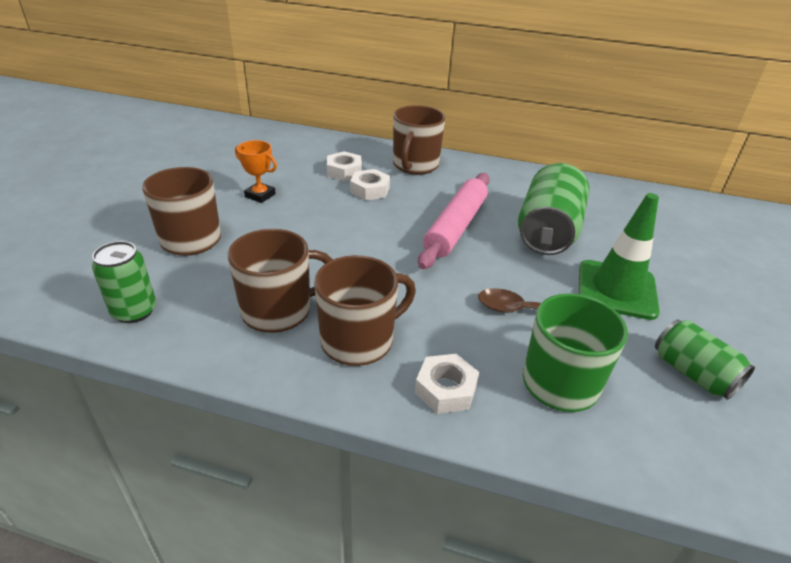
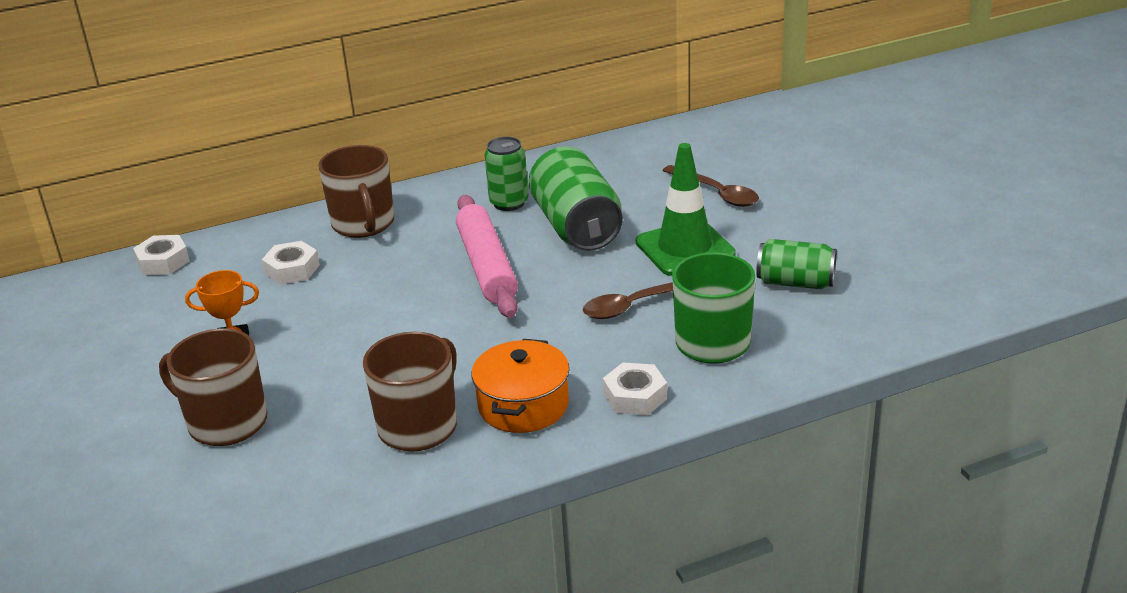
camera: 35 degrees left, 5 degrees down
green can [92,241,156,323] -> green can moved to [484,137,529,211]
brown mug [314,255,416,366] -> orange pot [472,339,569,433]
white nut [350,169,390,201] -> white nut moved to [133,235,190,275]
none -> brown spoon [662,165,759,207]

